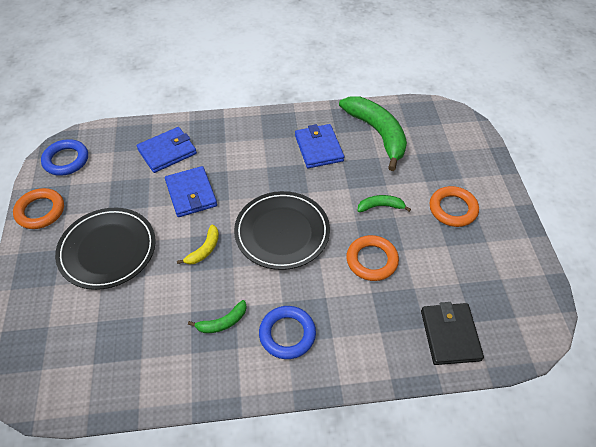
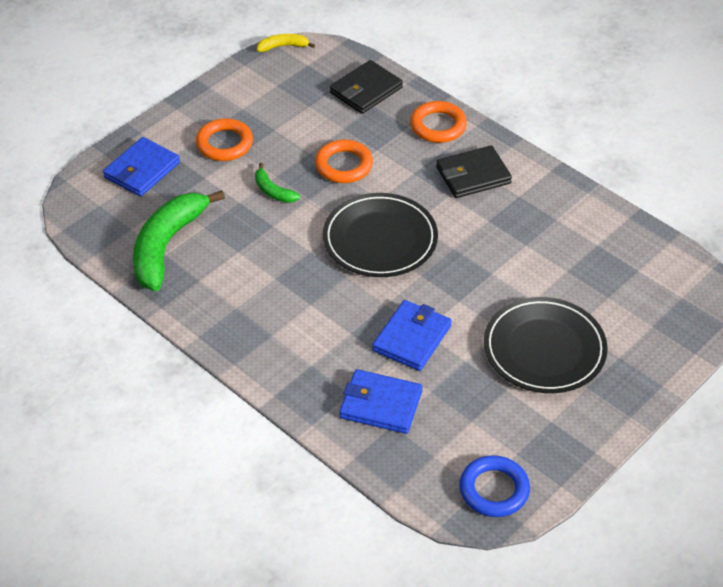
camera: 130 degrees left, 5 degrees down
orange ring [13,188,64,229] -> orange ring moved to [410,101,467,143]
yellow banana [177,225,219,265] -> yellow banana moved to [257,34,315,52]
green banana [188,300,247,333] -> none
blue ring [259,306,316,359] -> black wallet [436,145,512,198]
blue wallet [295,124,344,168] -> blue wallet moved to [103,137,180,197]

